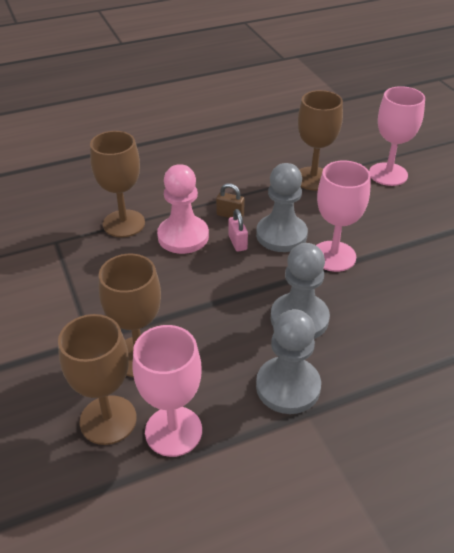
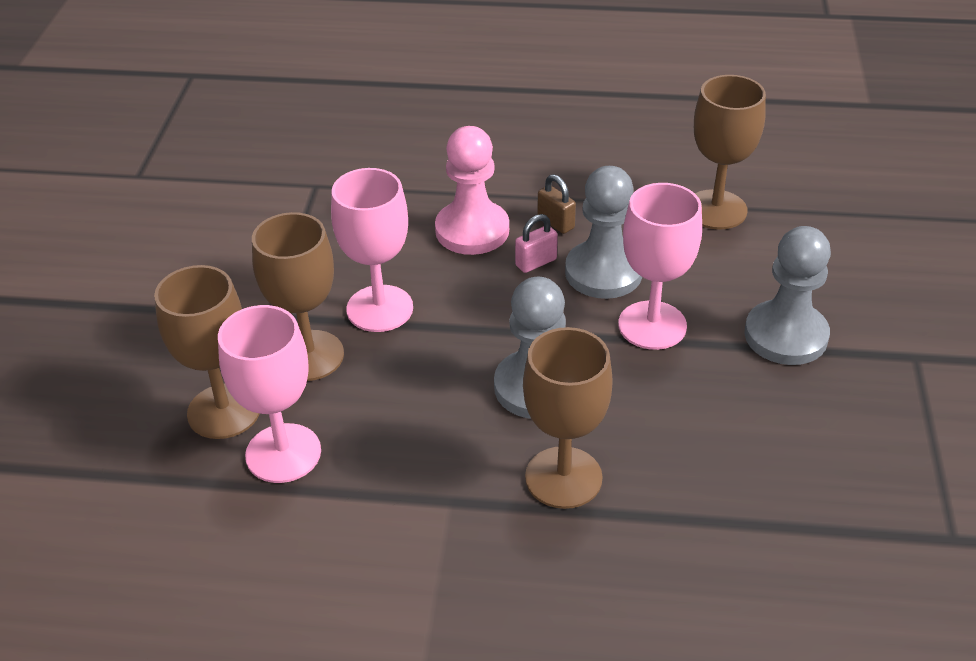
camera: 30 degrees right, 0 degrees up
brown goblet [90,131,145,237] -> brown goblet moved to [523,327,613,509]
pink padlock [228,209,248,252] -> pink padlock turned 45 degrees clockwise [515,214,558,273]
grey pawn [256,309,321,414] -> grey pawn moved to [745,226,831,365]
pink goblet [369,86,425,186] -> pink goblet moved to [331,168,413,332]

